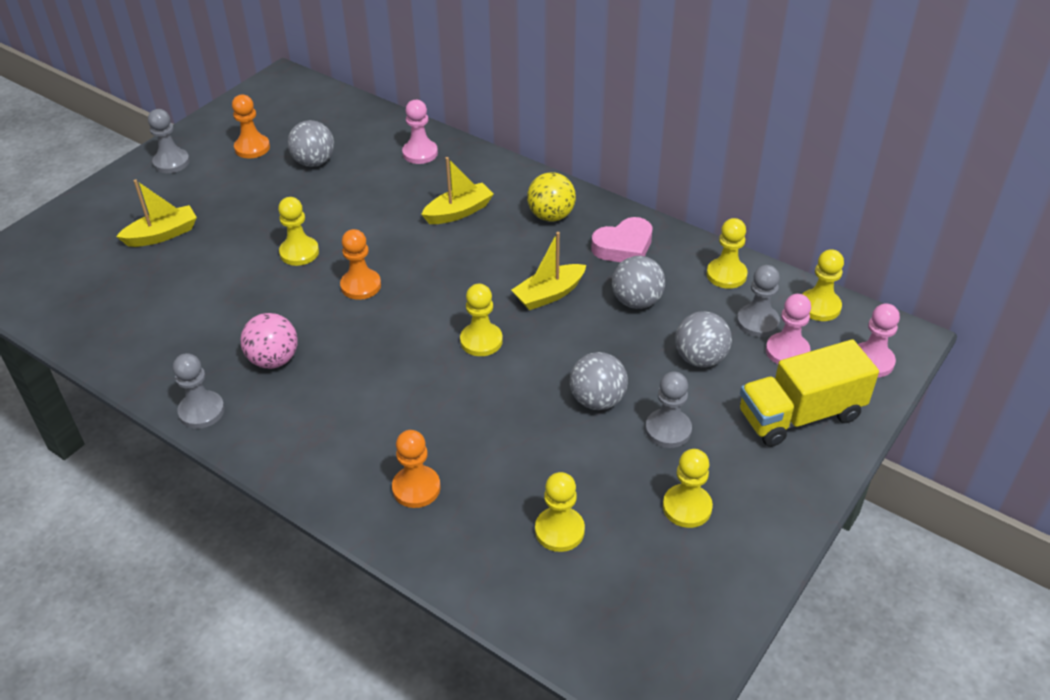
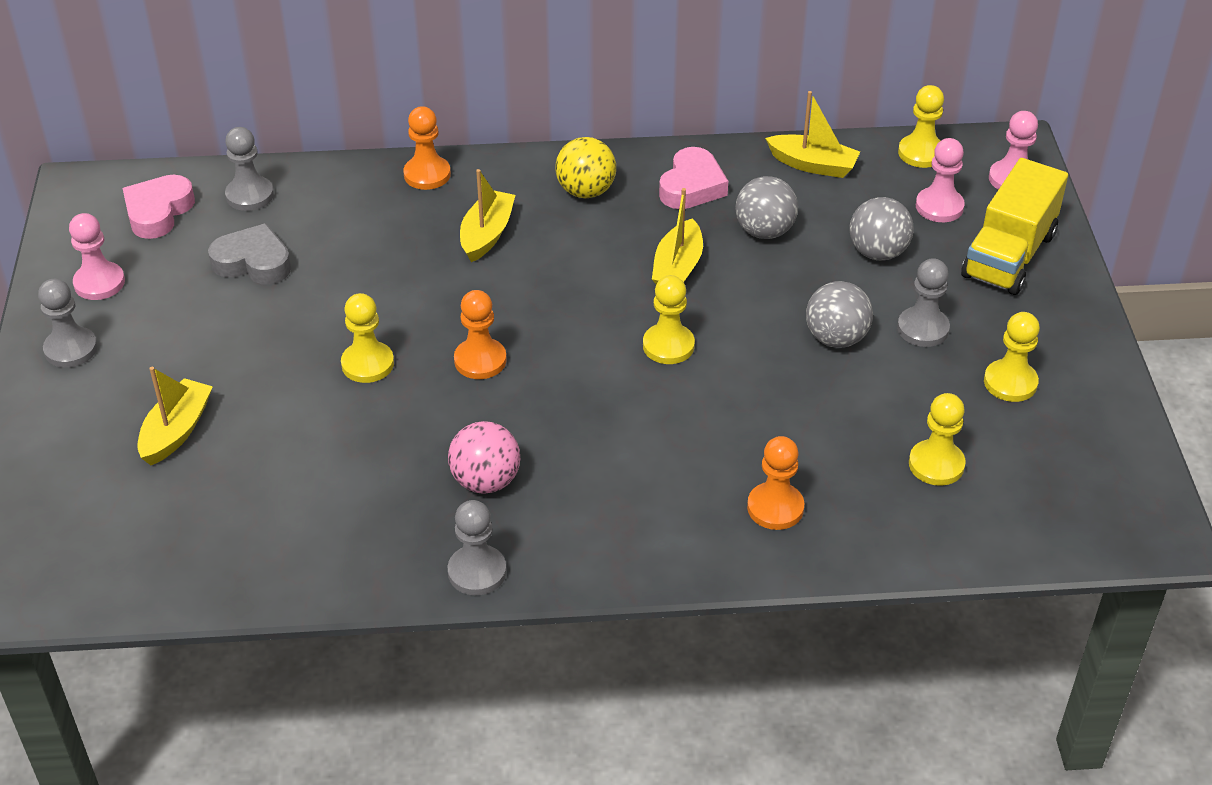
camera: 40 degrees left, 0 degrees up
orange pawn [232,95,270,158] -> orange pawn moved to [403,106,451,190]
grey ball [288,120,334,167] -> grey heart [208,223,291,284]
pink pawn [402,100,438,164] -> pink pawn moved to [69,213,125,300]
yellow pawn [707,218,748,289] -> yellow boat [765,91,860,178]
grey pawn [737,265,780,337] -> grey pawn moved to [225,127,274,211]
none -> pink heart [123,175,195,239]

